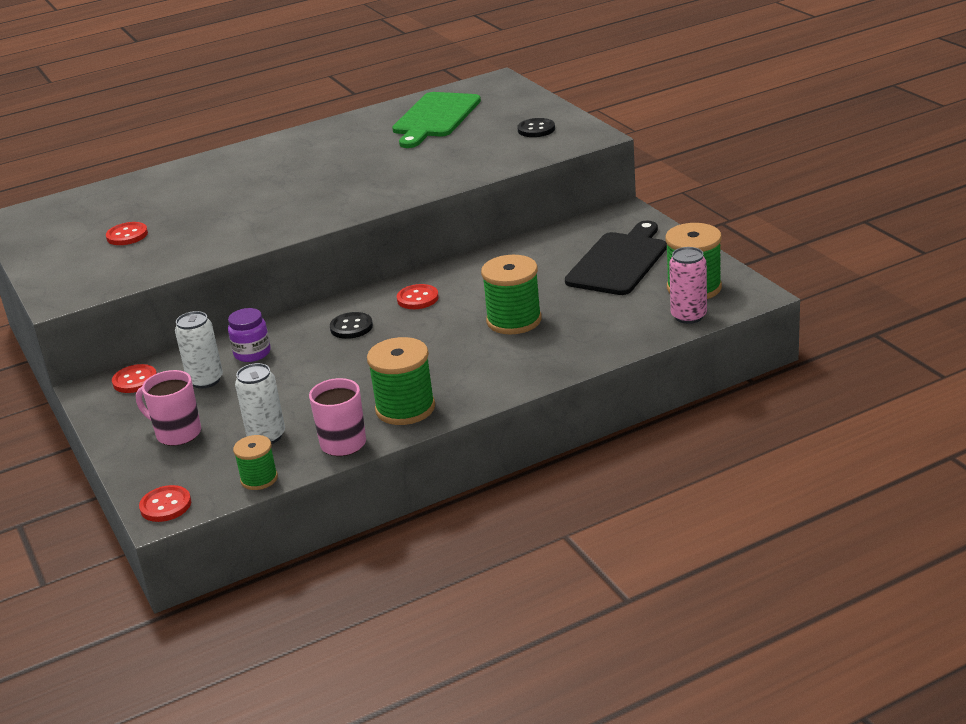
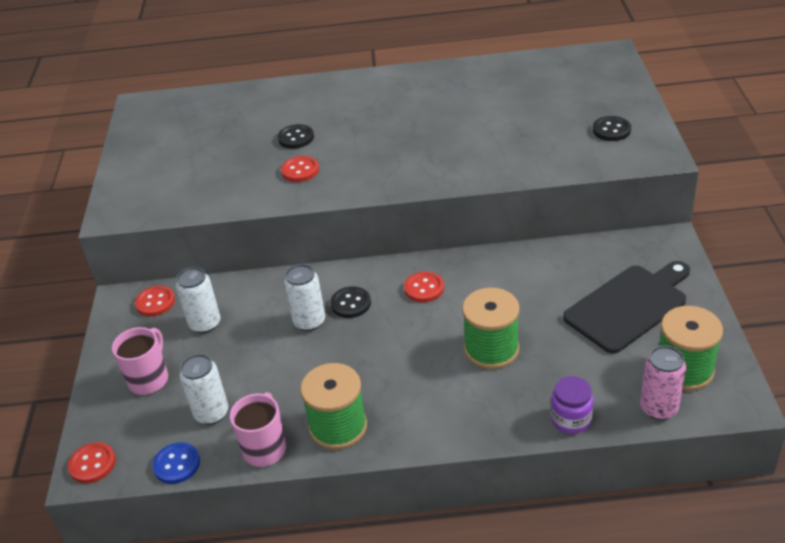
camera: 25 degrees right, 10 degrees up
red button [106,222,148,245] -> red button moved to [281,156,319,182]
pink mug [136,370,201,446] -> pink mug turned 60 degrees clockwise [112,327,168,395]
purple jar [228,308,271,362] -> purple jar moved to [551,376,593,434]
green spool [233,435,278,490] -> blue button [152,442,200,484]
green cutting board [392,92,481,148] -> none
none -> black button [277,124,314,149]
none -> white can [284,264,325,331]

